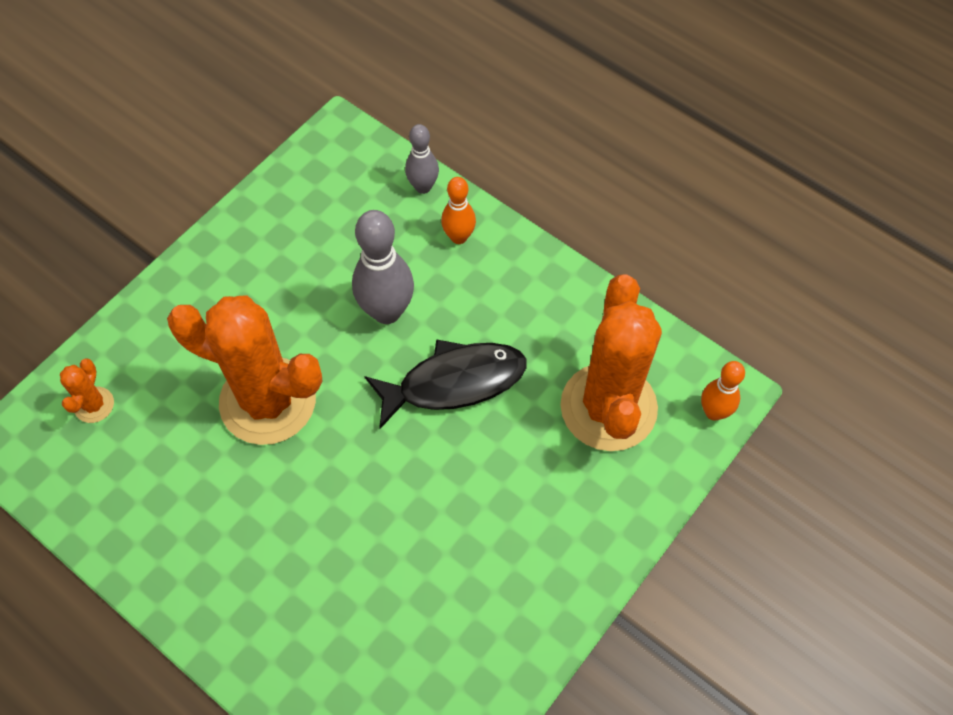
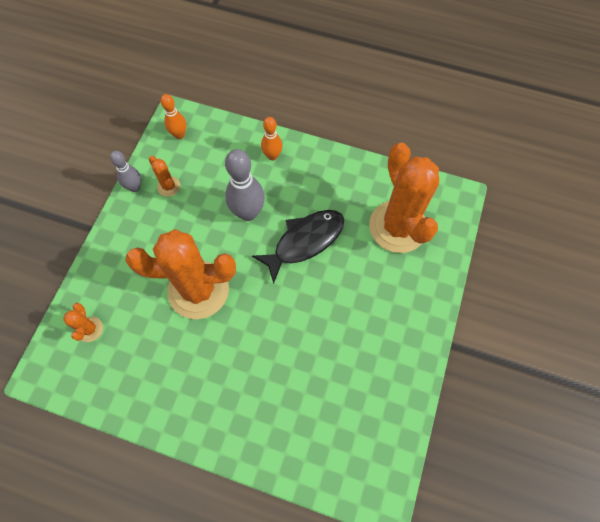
camera: 20 degrees left, 5 degrees up
grey bowling pin [405,124,439,194] -> grey bowling pin moved to [110,151,141,192]
orange bowling pin [701,361,745,421] -> orange bowling pin moved to [161,94,186,139]
none -> orange cactus [149,156,180,197]

